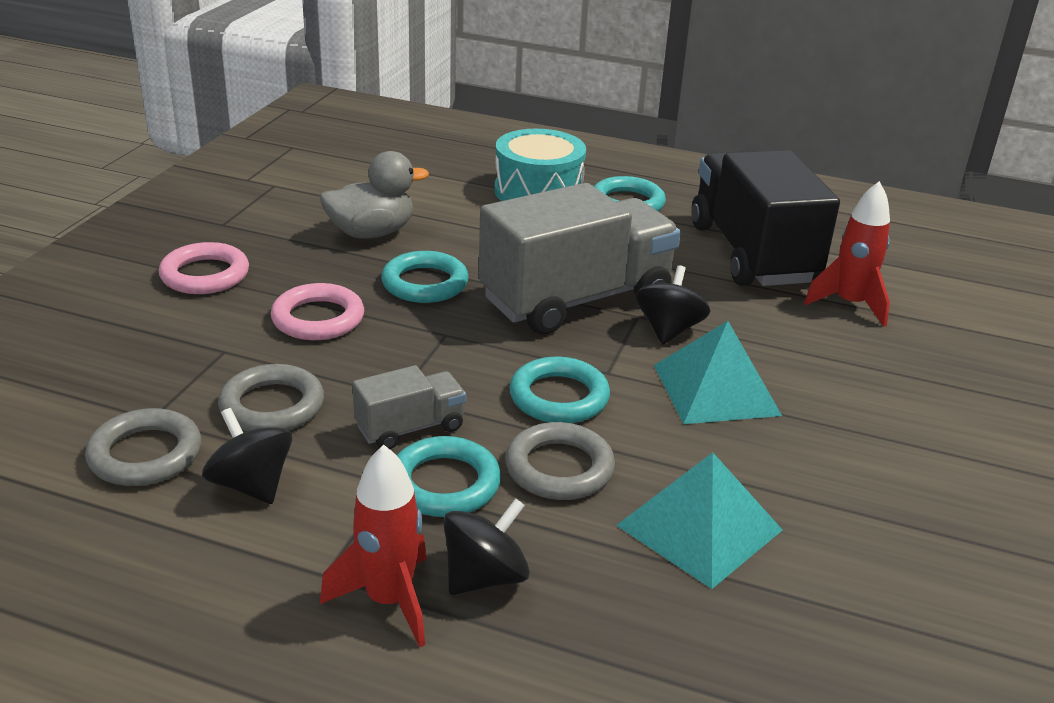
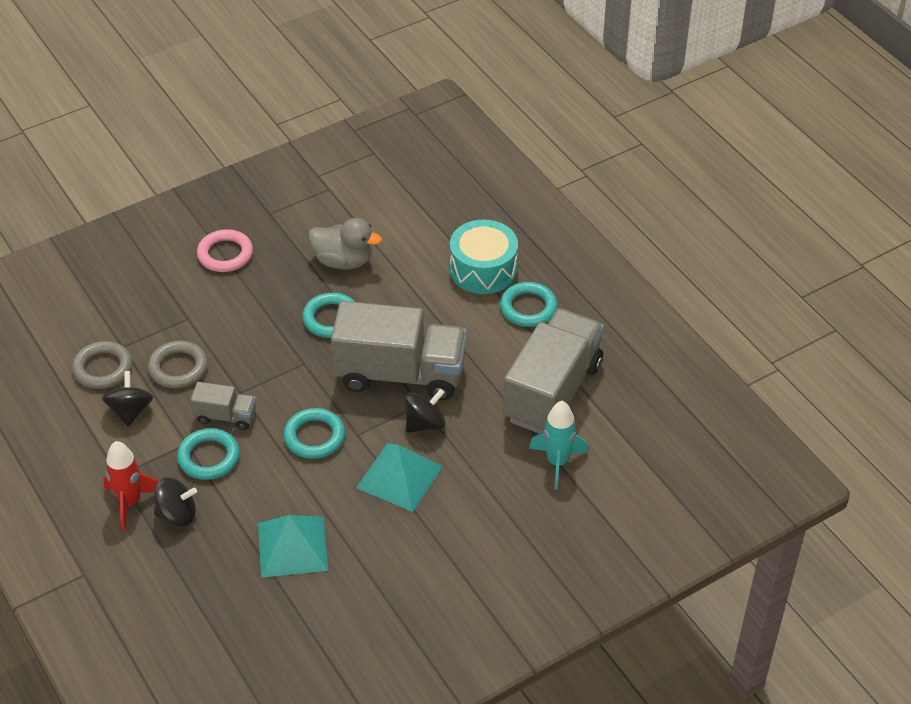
camera: 40 degrees right, 15 degrees up
pink ring [271,283,364,340] -> none
grey ring [505,422,615,500] -> none
black truck [691,150,840,286] -> grey truck [503,308,604,434]
red rocket [804,181,890,327] -> turquoise rocket [529,401,588,489]

